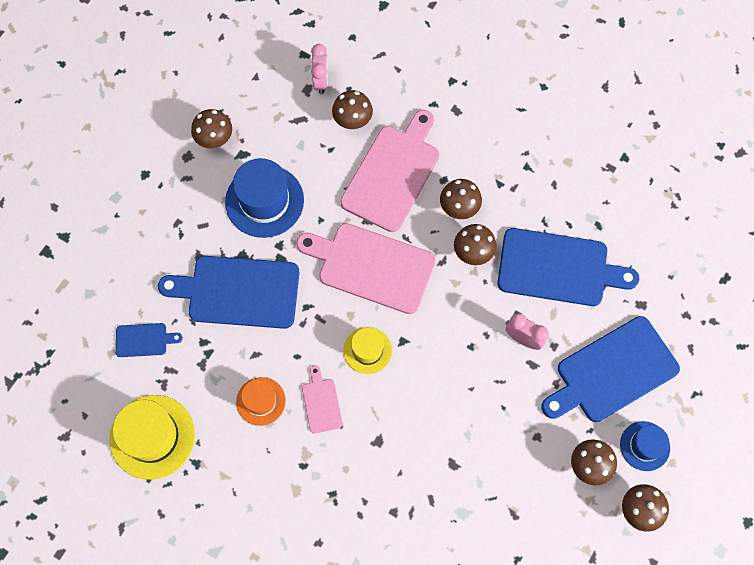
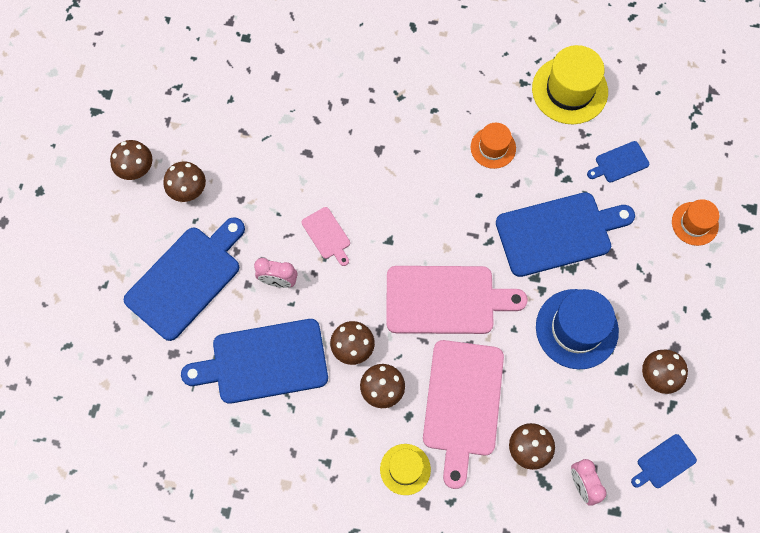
camera: 160 degrees right, 0 degrees up
pink cutting board [302,366,343,434] -> pink cutting board moved to [302,207,350,266]
yellow hat [343,327,392,374] -> yellow hat moved to [380,444,431,495]
blue hat [620,421,670,471] -> none
none -> blue cutting board [631,434,697,488]
none -> orange hat [672,199,719,246]

